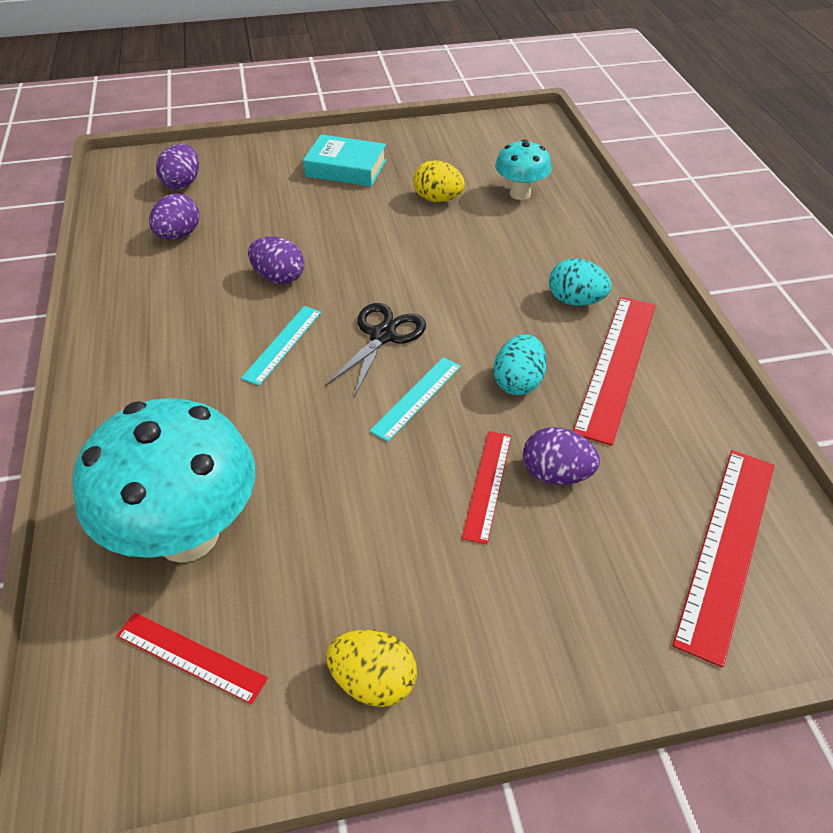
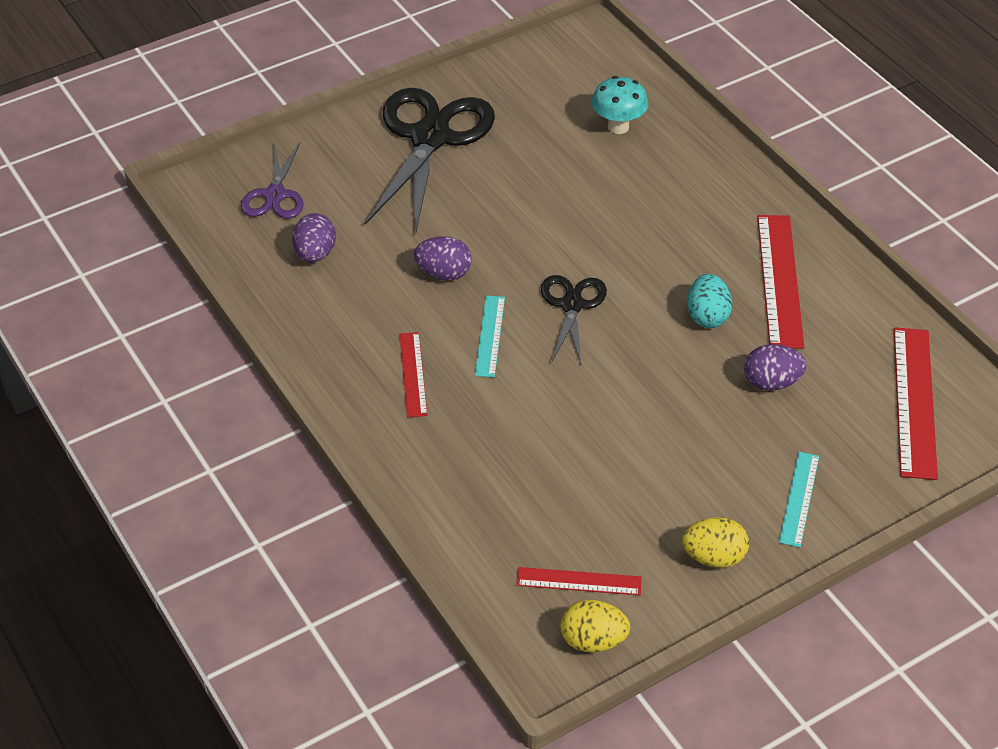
camera: 20 degrees left, 0 degrees up
turquoise mushroom [72,398,255,563] -> none
purple egg [156,144,199,190] -> purple scissors [241,143,304,219]
turquoise book [303,135,386,186] -> black scissors [365,88,495,232]
turquoise ruler [370,357,461,442] -> turquoise ruler moved to [779,452,819,547]
yellow egg [413,160,465,202] -> yellow egg moved to [560,600,630,652]
red ruler [462,431,512,544] -> red ruler moved to [399,332,428,417]
turquoise egg [549,258,611,306] -> none

